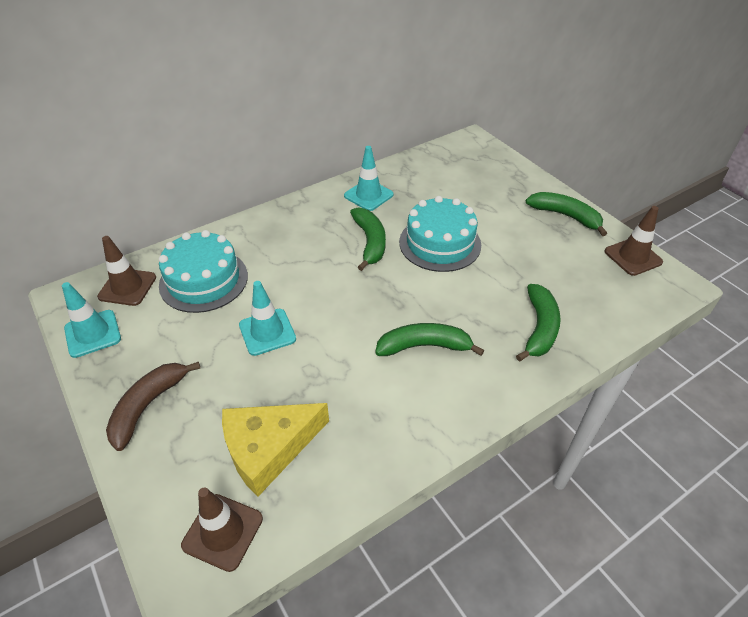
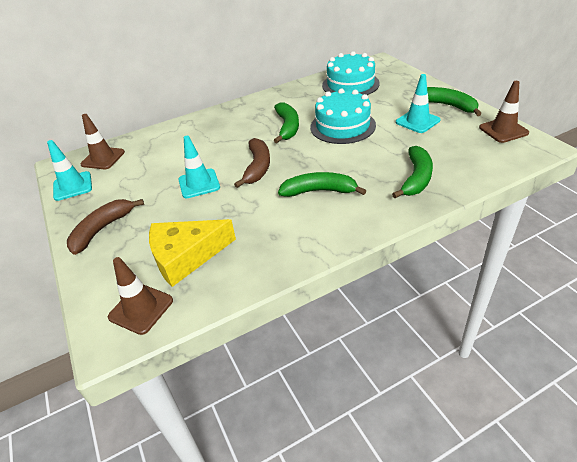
camera: 10 degrees right, 5 degrees down
turquoise cake [159,230,248,313] -> turquoise cake moved to [322,51,380,95]
turquoise traffic cone [344,146,394,211] -> turquoise traffic cone moved to [396,74,440,133]
none -> brown banana [234,138,270,188]

